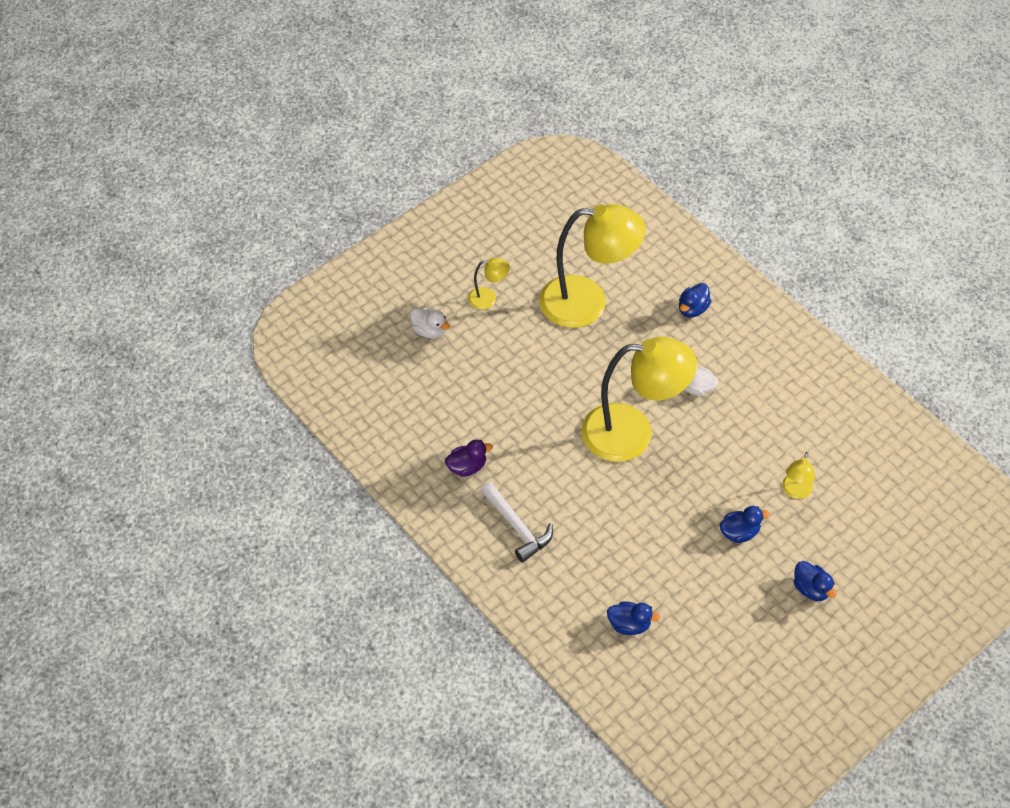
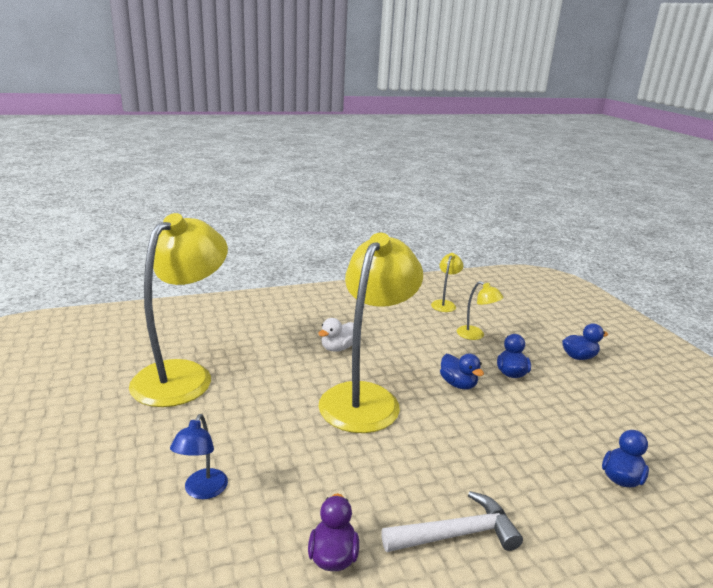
camera: 70 degrees left, 30 degrees down
white duck [410,307,450,338] -> none
yellow lamp [468,258,510,309] -> yellow lamp moved to [431,253,464,312]
blue duck [679,283,711,318] -> blue duck moved to [440,353,484,389]
none -> blue lamp [170,414,228,499]

